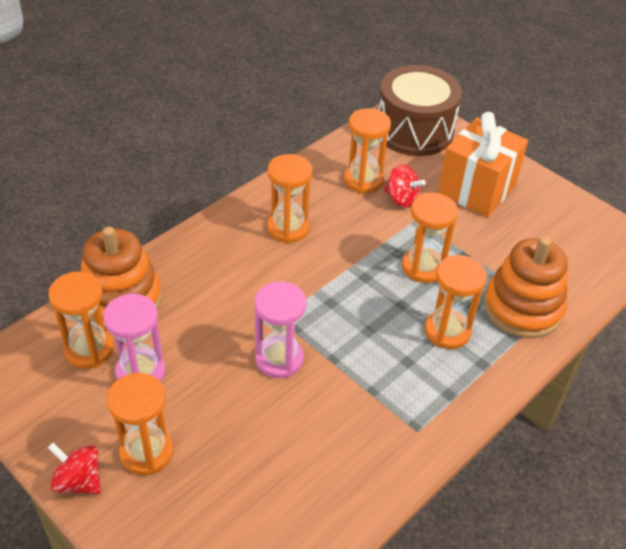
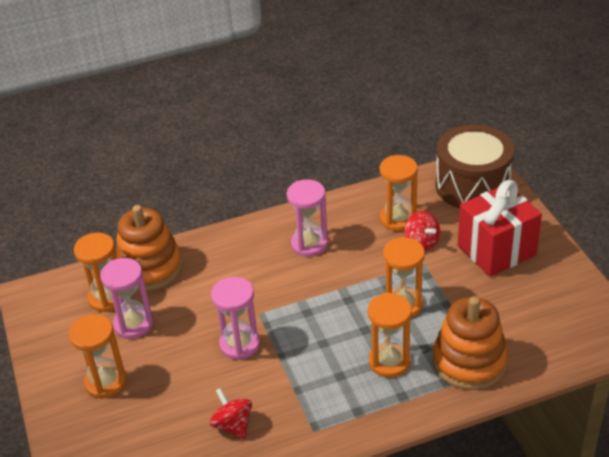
camera: 30 degrees right, 5 degrees down
red spinning top [48,443,101,494] -> red spinning top moved to [210,388,252,439]
orange hourglass [268,154,312,243] -> pink hourglass [287,179,328,257]
orange gift [438,112,528,217] -> red gift [458,180,542,277]

